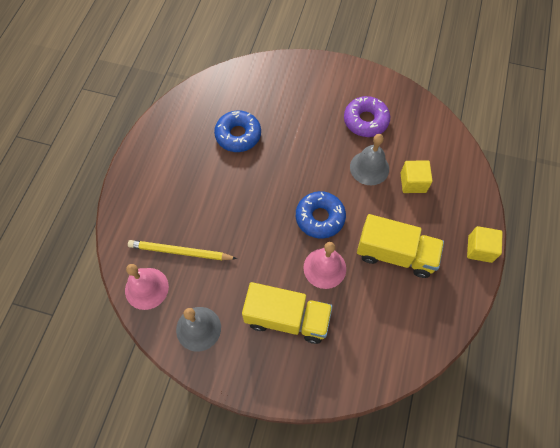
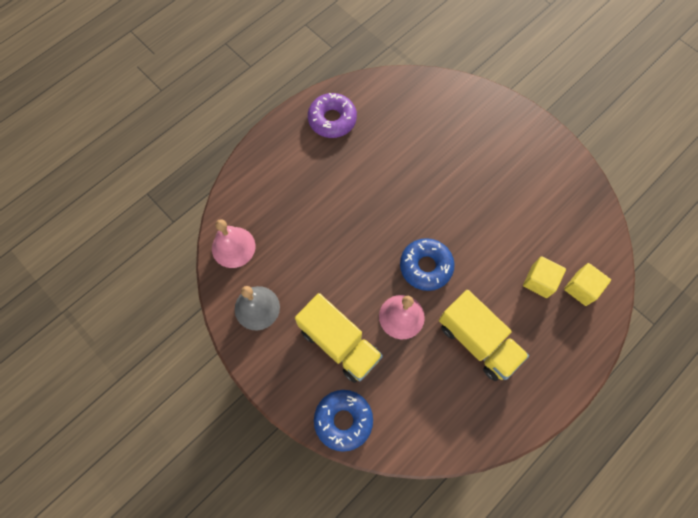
camera: 30 degrees right, 5 degrees up
yellow pencil [128,240,237,260] -> none
blue donut [214,110,261,152] -> blue donut moved to [314,390,373,452]
purple donut [344,96,390,137] -> purple donut moved to [308,93,357,138]
grey bell [350,134,389,185] -> none
yellow cube [467,226,503,263] -> yellow cube moved to [564,263,611,306]

